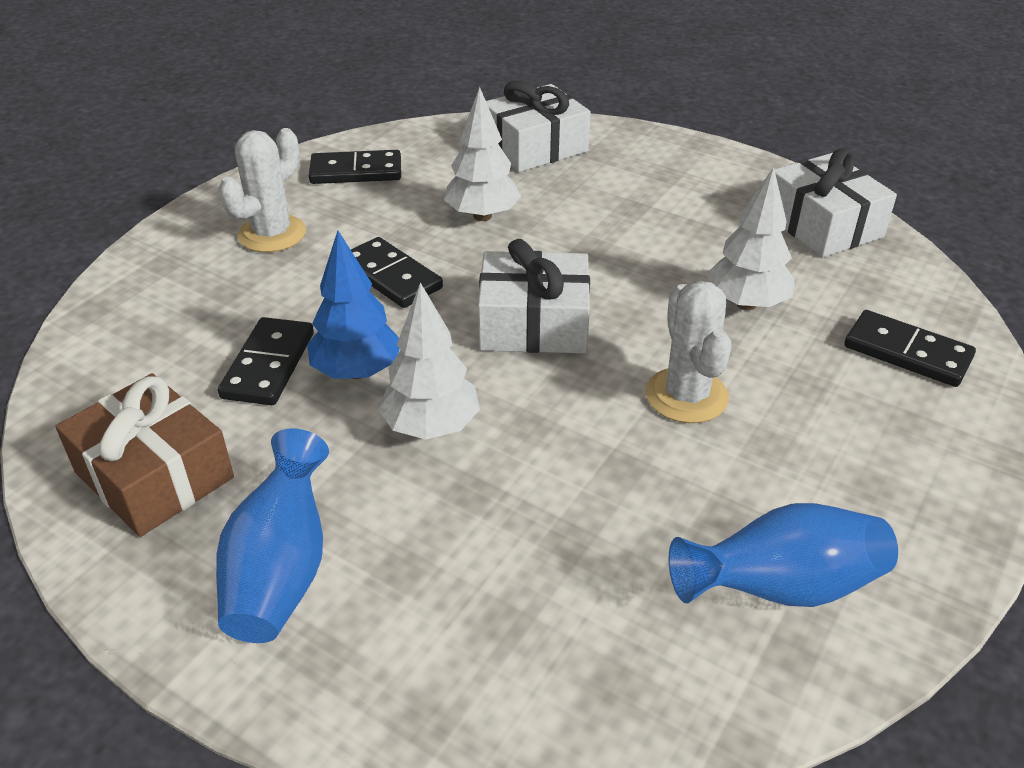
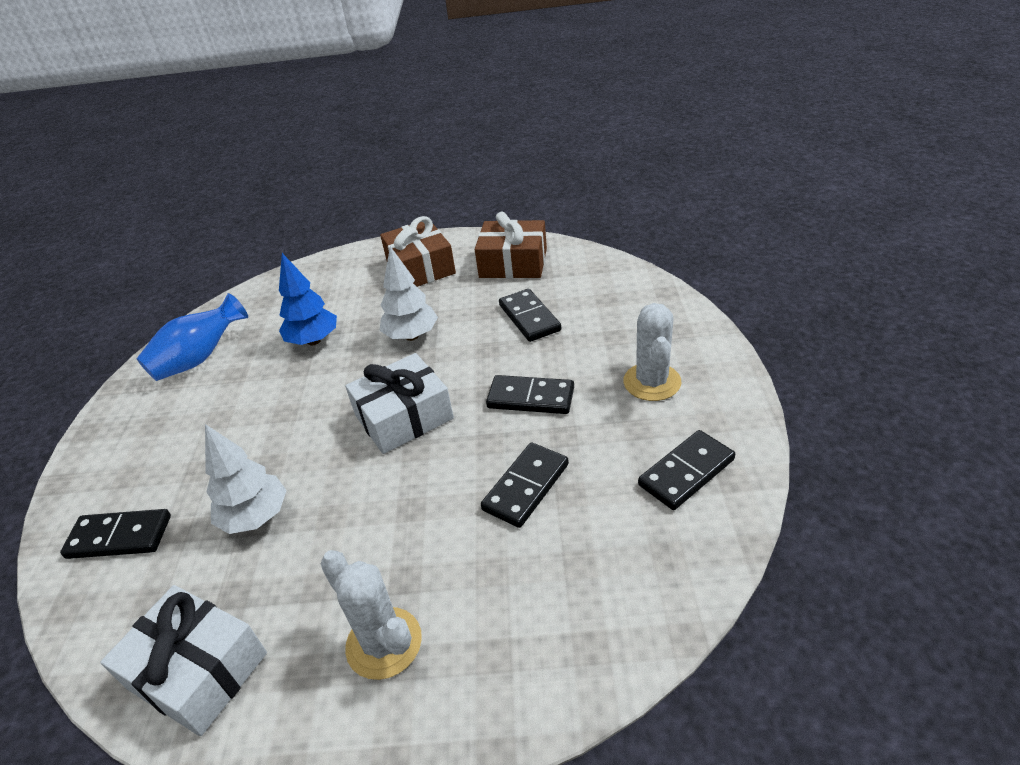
camera: 150 degrees right, 0 degrees up
blue vase [216,428,329,643] -> brown gift [380,216,456,287]
blue tree [307,231,400,379] -> blue tree moved to [279,253,337,345]
white tree [443,87,521,221] -> black domino [481,442,569,528]
white gift [486,80,591,172] -> none
white cactus [645,281,731,423] -> white cactus moved to [320,550,422,680]

